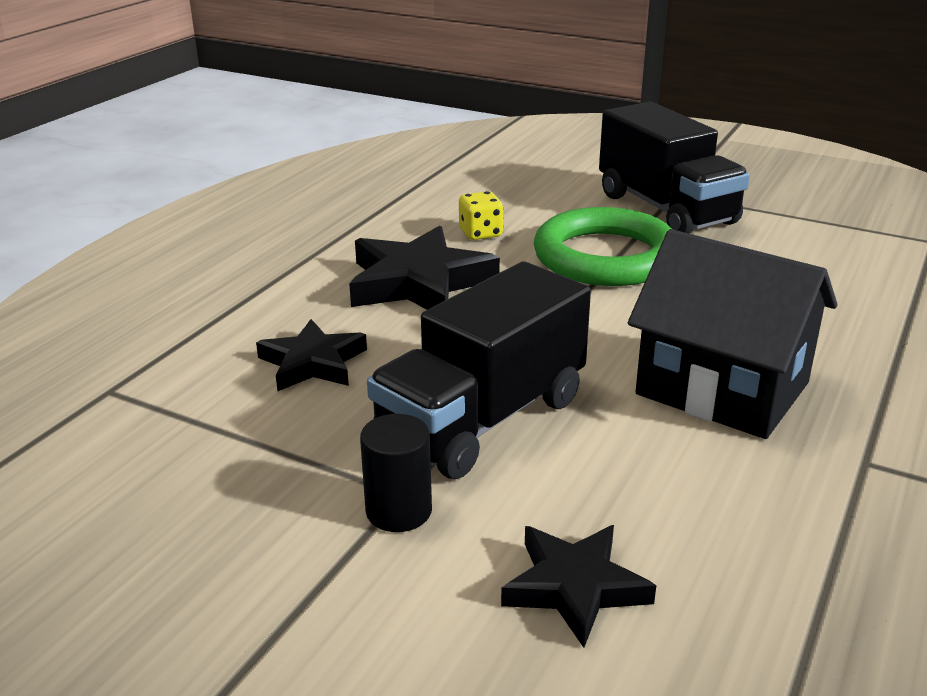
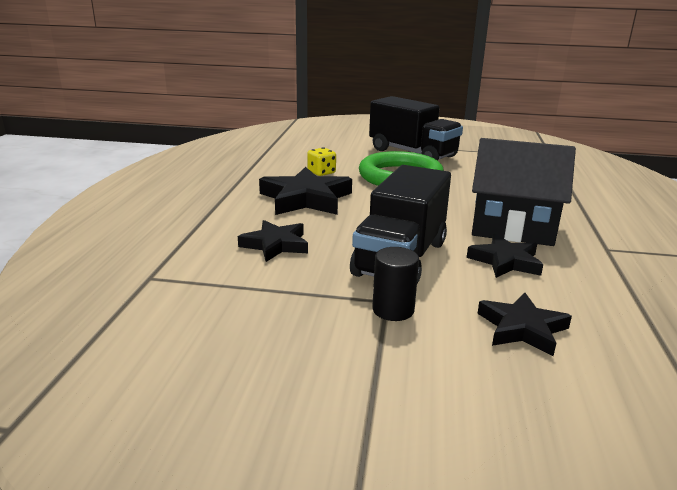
camera: 20 degrees left, 5 degrees down
none -> black star [467,234,543,278]

